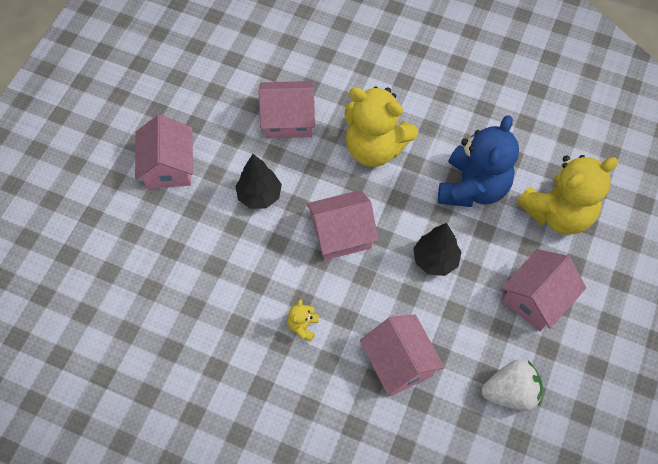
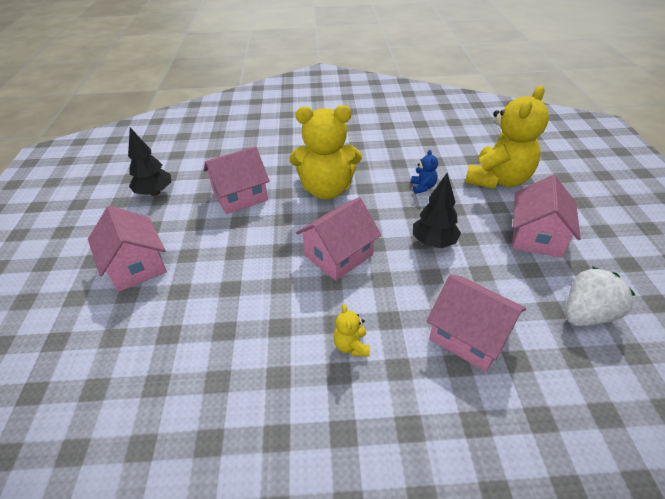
camera: 25 degrees left, 20 degrees down
black tree [235,154,282,209] -> black tree moved to [128,128,172,196]
blue teddy bear [438,115,519,207] -> blue teddy bear [411,150,438,194], size x0.41

